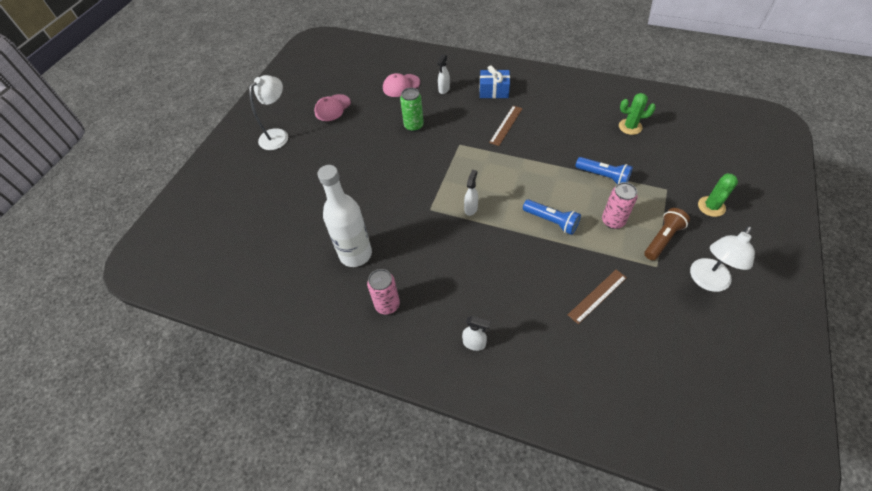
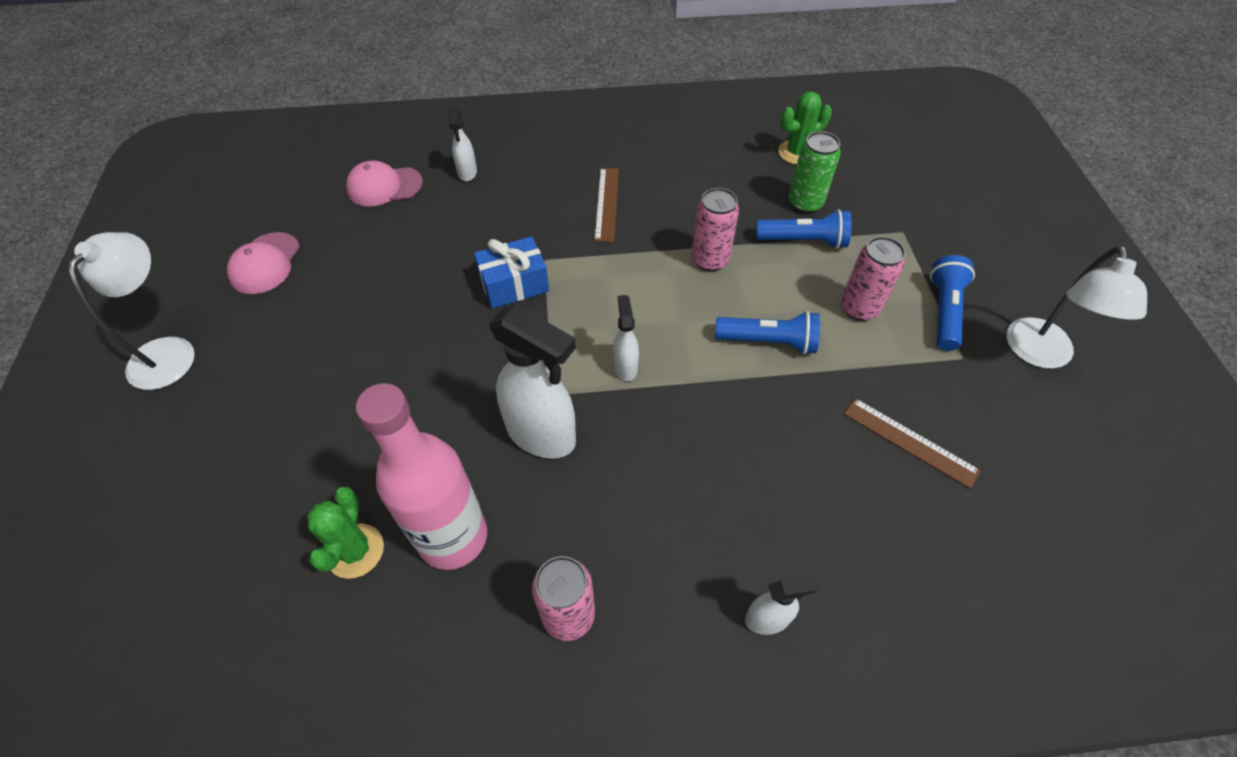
camera: 30 degrees left, 0 degrees up
white bottle [317,165,372,267] -> pink bottle [356,383,487,570]
pink cap [383,73,420,97] -> pink cap turned 45 degrees clockwise [346,161,423,206]
green can [400,88,424,132] -> green can moved to [788,131,841,213]
blue gift [479,66,510,98] -> blue gift moved to [474,236,549,308]
brown ruler [568,270,627,324] -> brown ruler turned 75 degrees counterclockwise [844,398,981,489]
brown flashlight [644,208,690,260] -> blue flashlight [930,255,975,351]
green cactus [698,173,738,217] -> green cactus moved to [307,487,384,579]
none -> white spray bottle [489,304,576,459]
none -> pink can [691,188,739,271]

